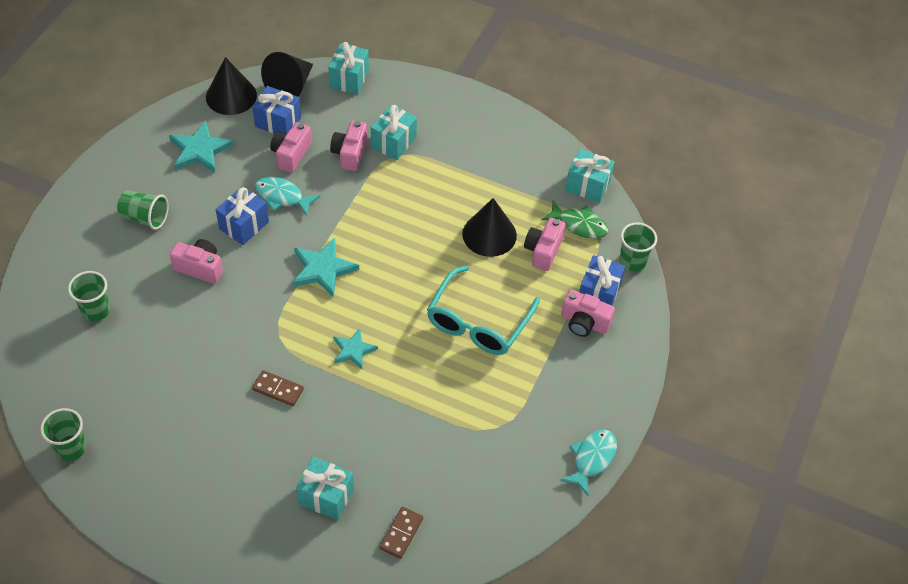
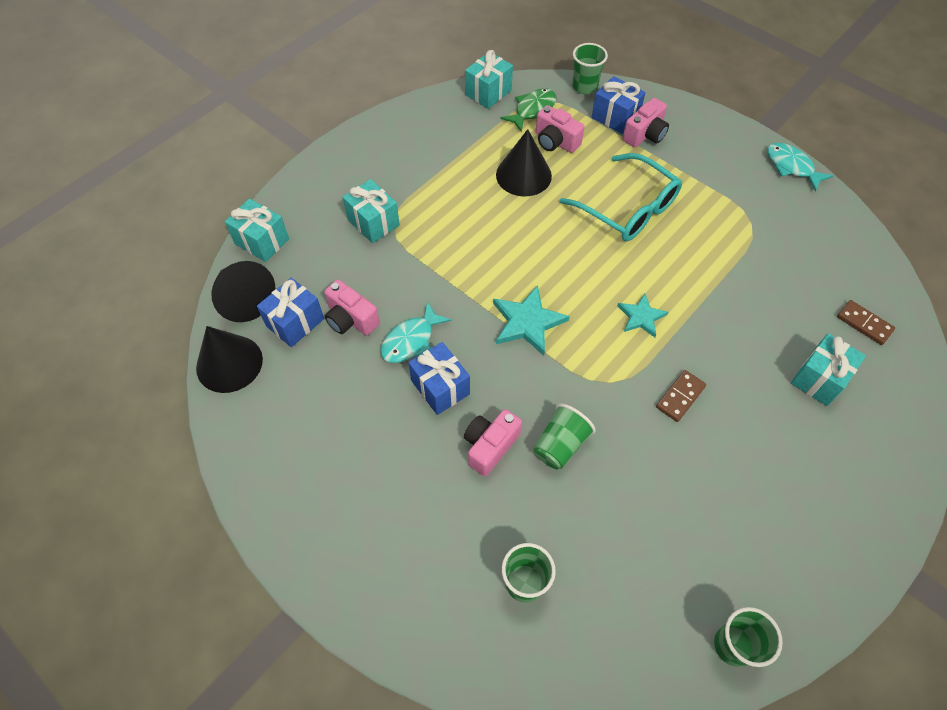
camera: 70 degrees left, 5 degrees up
green cup [117,190,169,230] -> green cup moved to [533,404,596,469]
turquoise star [169,121,234,173] -> none
pink camera [330,121,367,171] -> none

